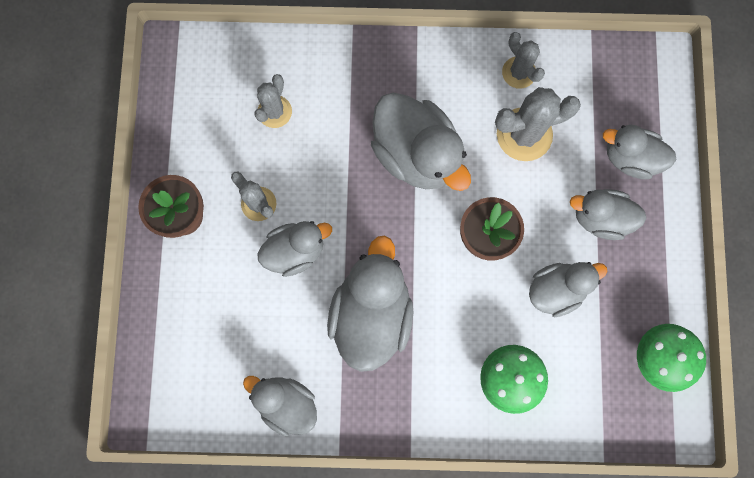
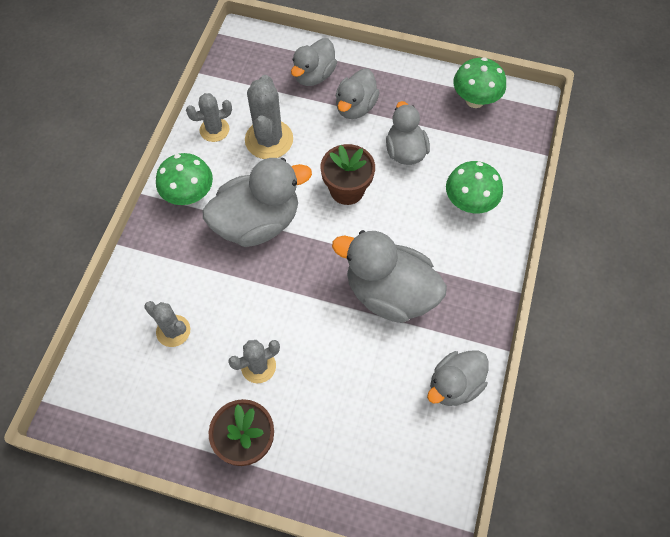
camera: 75 degrees left, 15 degrees down
grey duck [257,221,332,277] -> none
none -> green mushroom [156,153,213,205]

